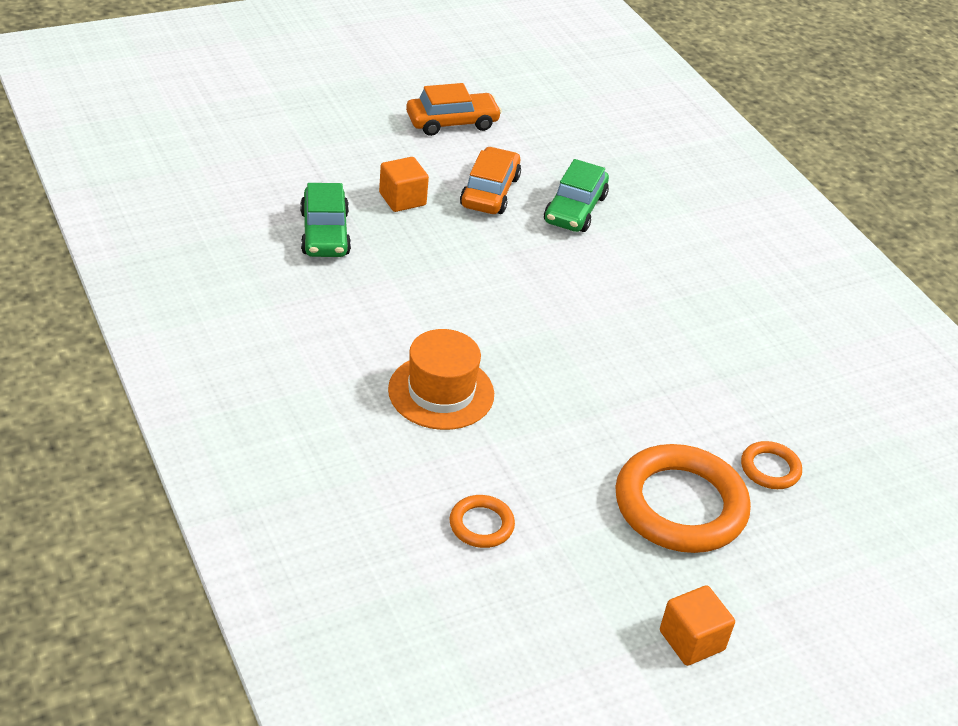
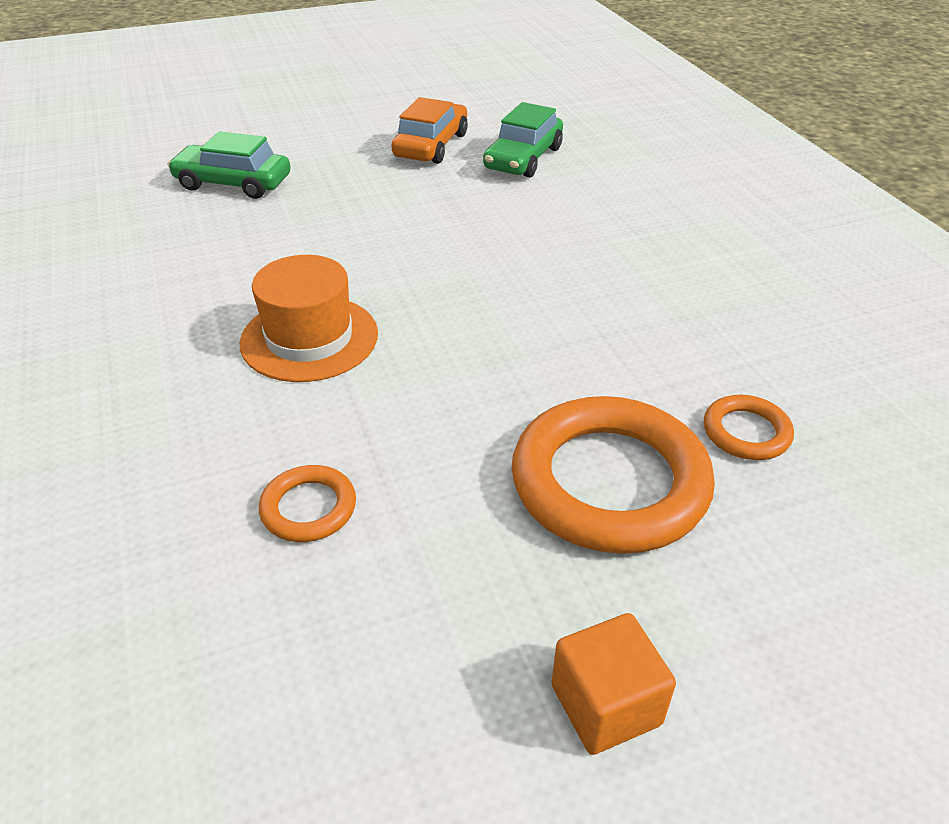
camera: 10 degrees right, 0 degrees up
green car [300,183,351,257] -> green car turned 105 degrees clockwise [168,131,291,199]
orange cube [379,157,429,212] -> none
orange car [406,83,502,136] -> none

